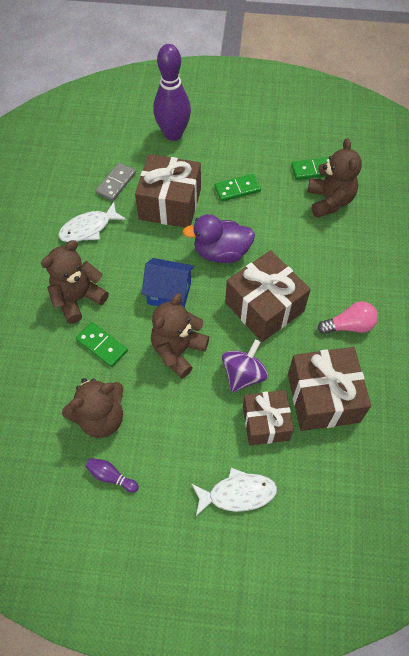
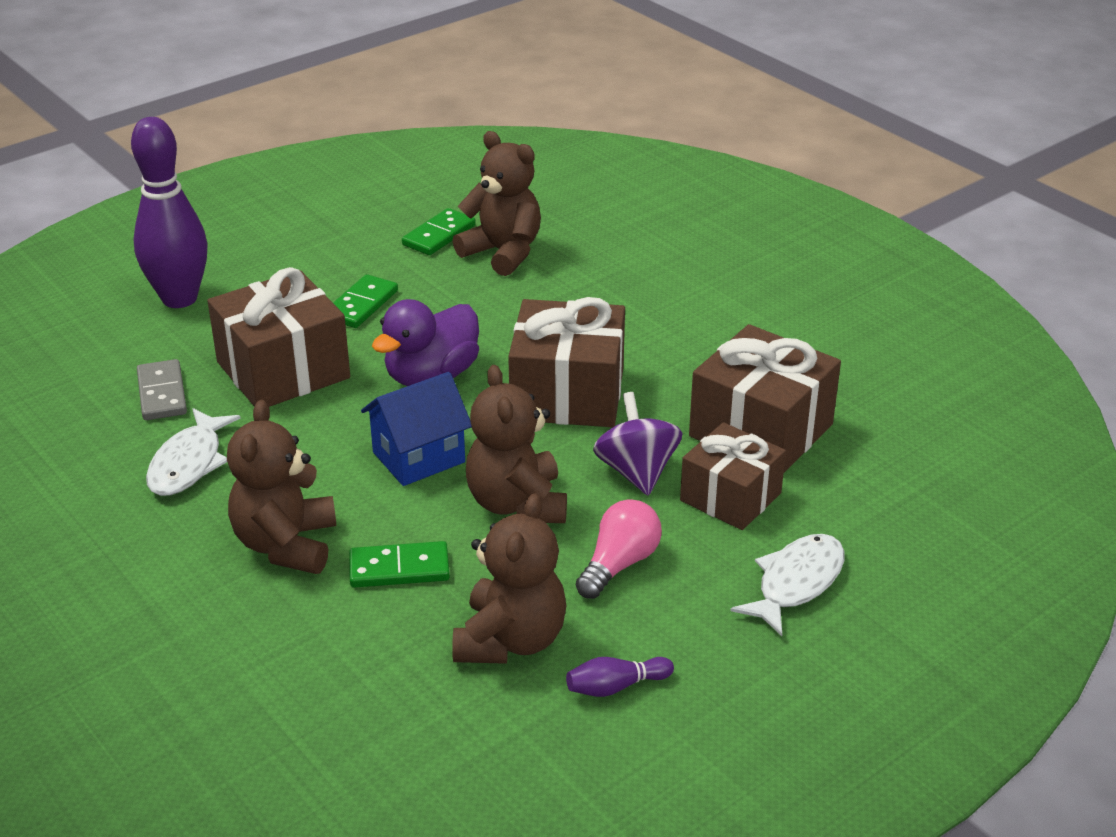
camera: 45 degrees left, 25 degrees down
pink light bulb [318,301,378,334] -> pink light bulb moved to [576,499,662,599]

